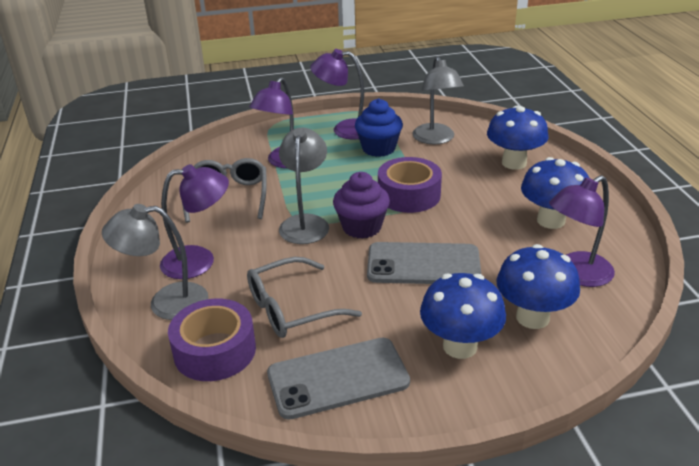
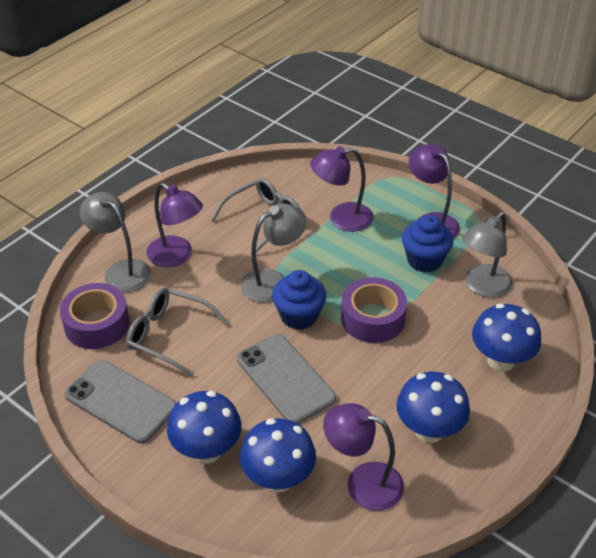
camera: 50 degrees right, 10 degrees up
purple cupcake [333,172,390,239] -> blue cupcake [272,270,326,330]

